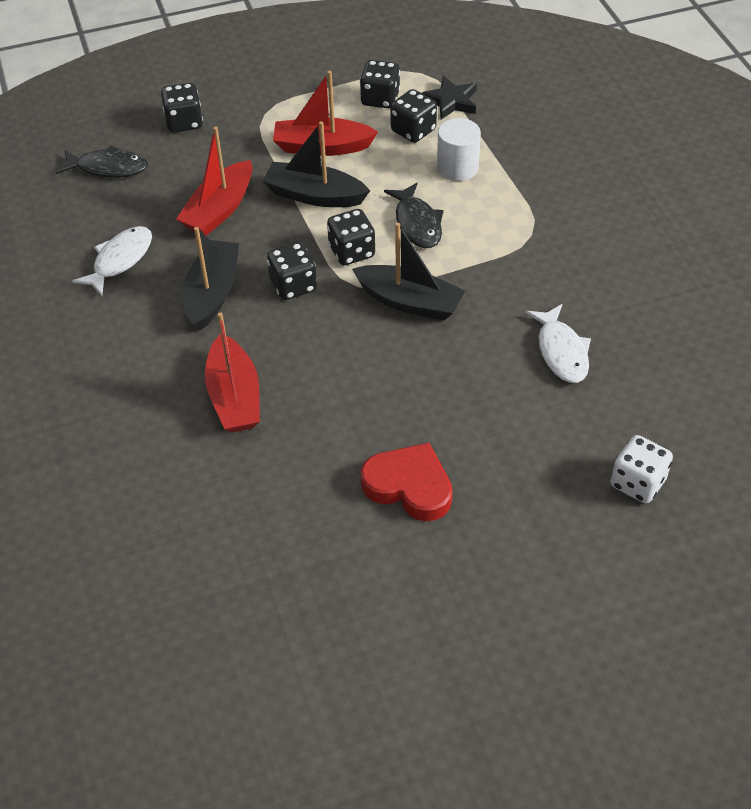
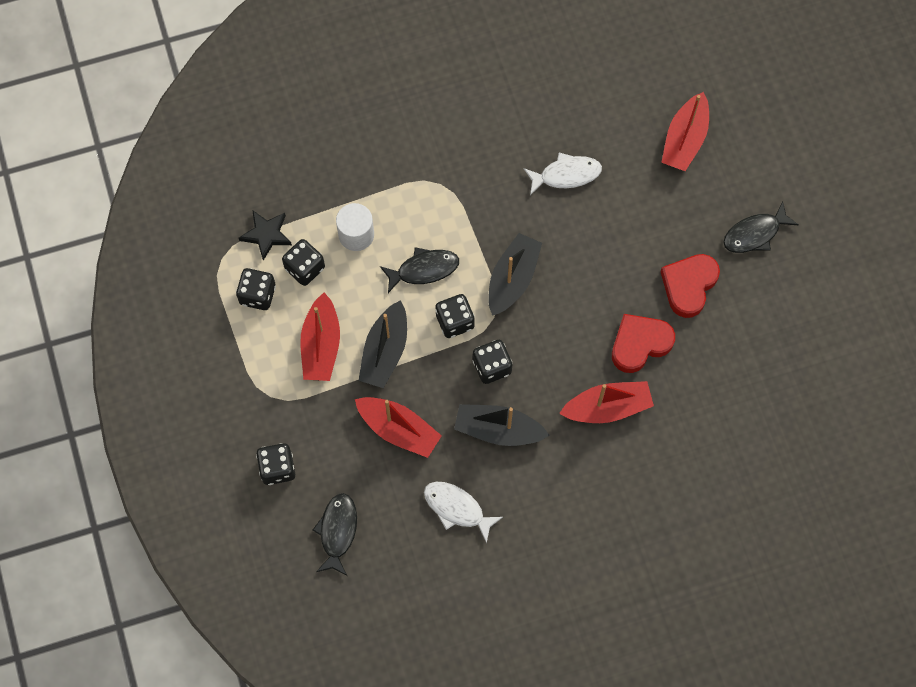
camera: 90 degrees left, 20 degrees up
white dice [611,435,673,503] -> red boat [661,92,709,171]
none -> red heart [612,314,675,373]
none -> black fish [723,201,799,253]

